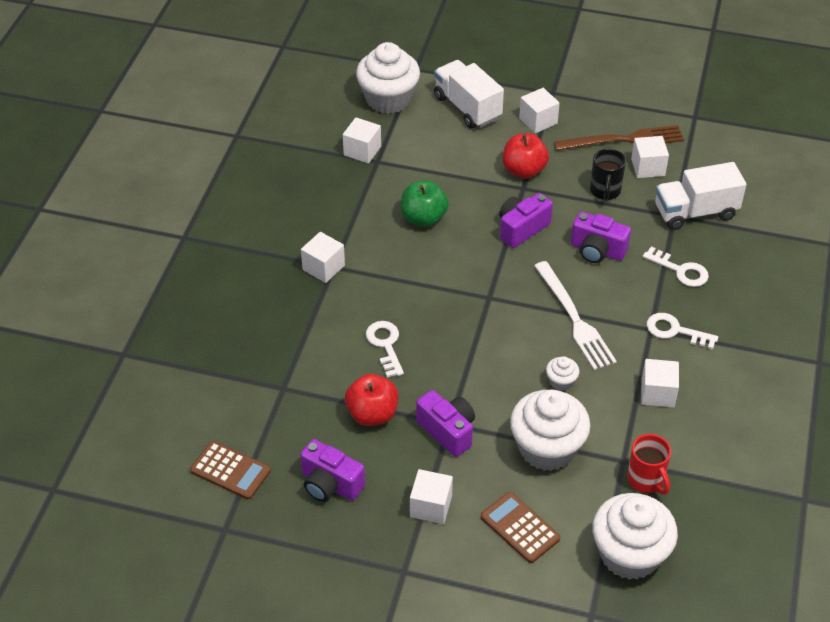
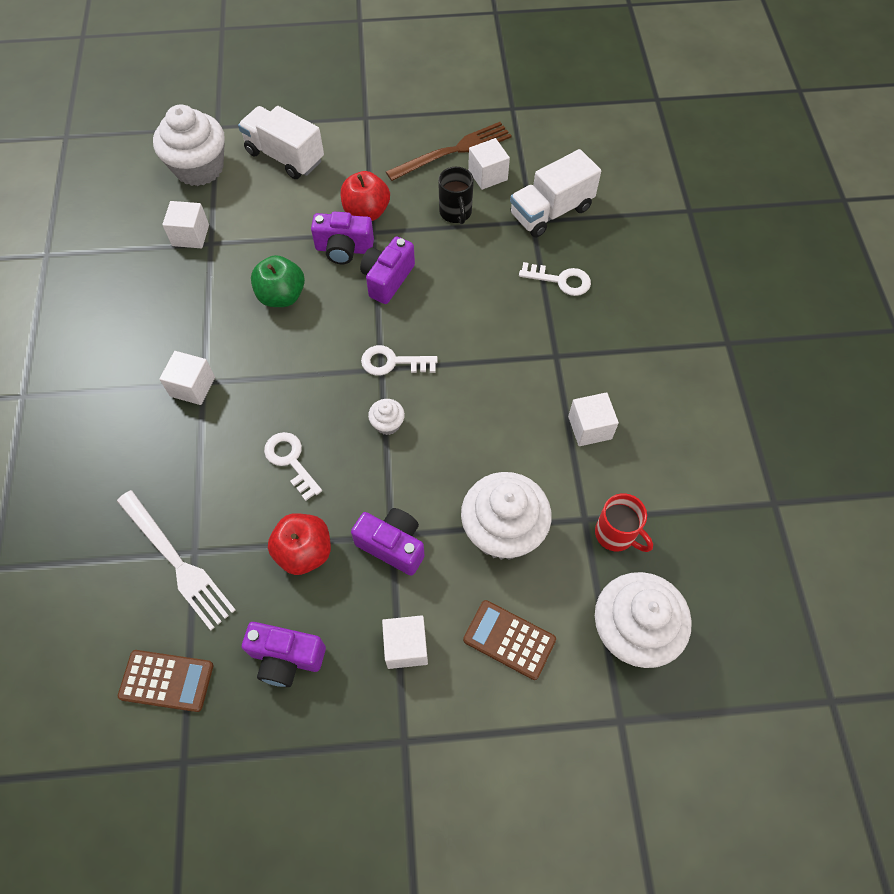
camera: 20 degrees left, 15 degrees up
white cube [519,88,560,133] -> none
white fork [534,261,617,370] -> white fork moved to [117,490,235,630]
white cupcake [546,356,580,391] -> white cupcake moved to [368,399,405,435]
purple camera [571,212,631,263] -> purple camera moved to [311,212,374,264]
white key [647,313,718,350] -> white key moved to [361,345,438,376]

